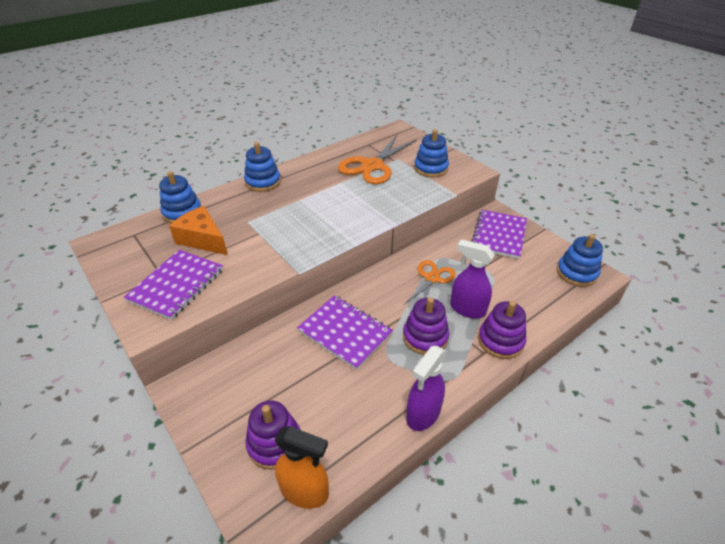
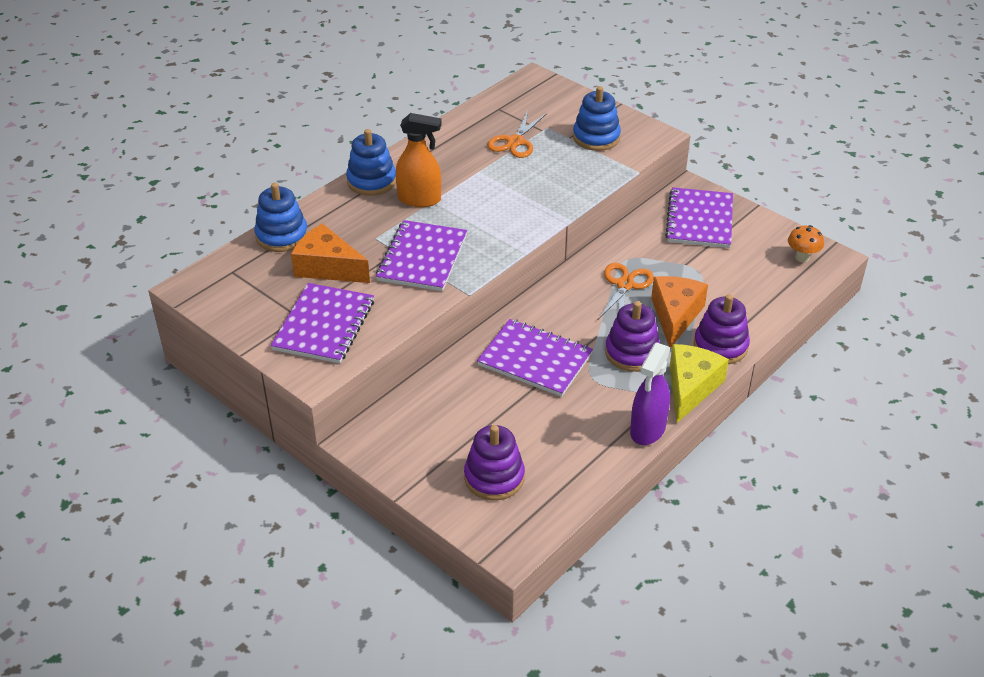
camera: 10 degrees left, 0 degrees up
orange spray bottle [275,426,329,509] -> orange spray bottle moved to [396,113,442,207]
orange scissors [338,135,417,184] -> orange scissors [487,111,547,158], size x0.60
purple spray bottle [450,240,495,319] -> orange cheese [651,276,708,348]
blue stacking toy [557,234,603,287] -> orange mushroom [788,225,824,262]
none -> purple notebook [376,220,467,291]
none -> yellow cheese [670,344,729,423]

